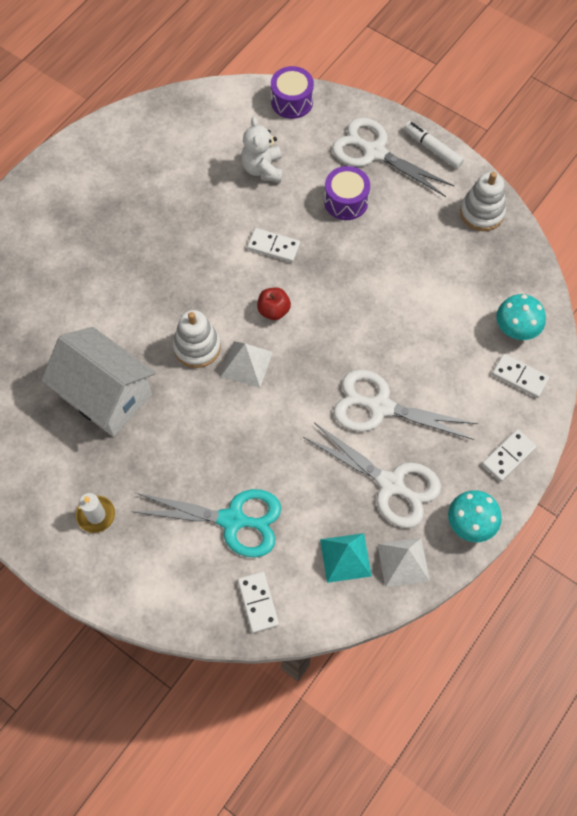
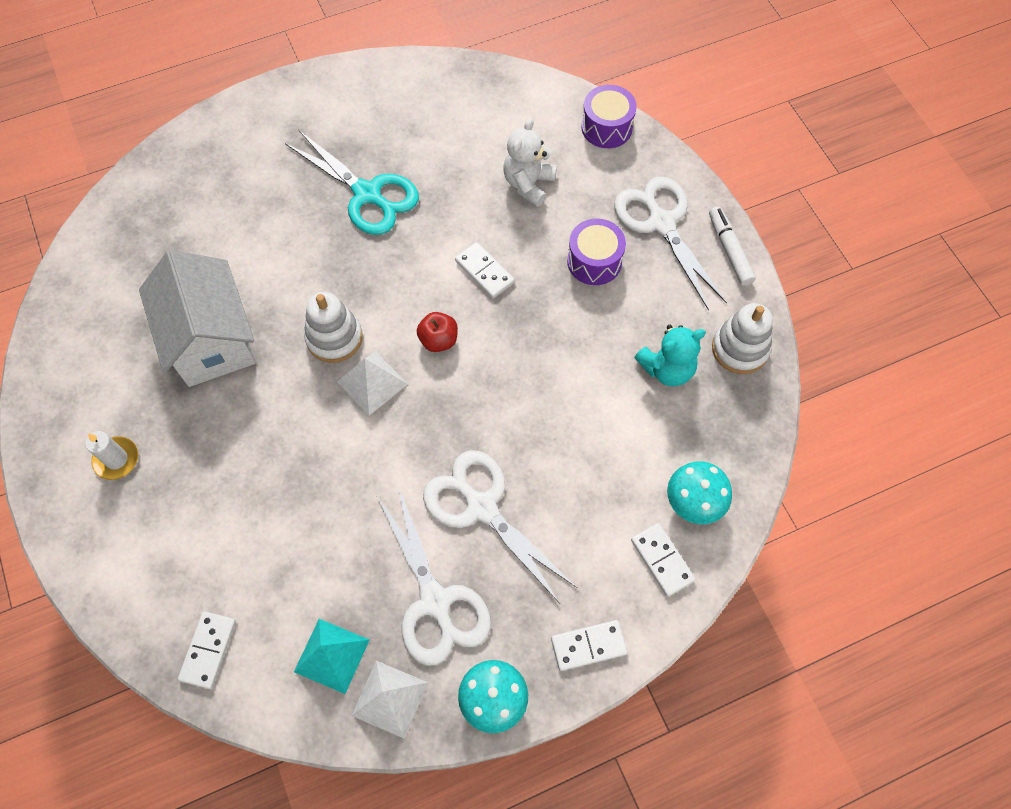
camera: 30 degrees right, 0 degrees up
turquoise scissors [131,489,281,557] -> turquoise scissors moved to [285,130,419,235]
none -> turquoise teddy bear [634,325,706,386]

